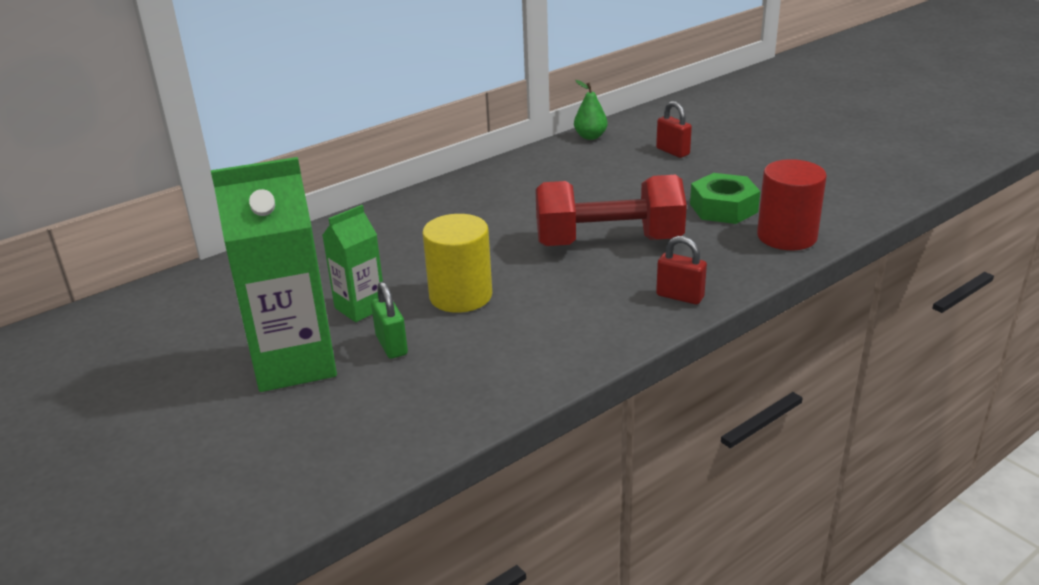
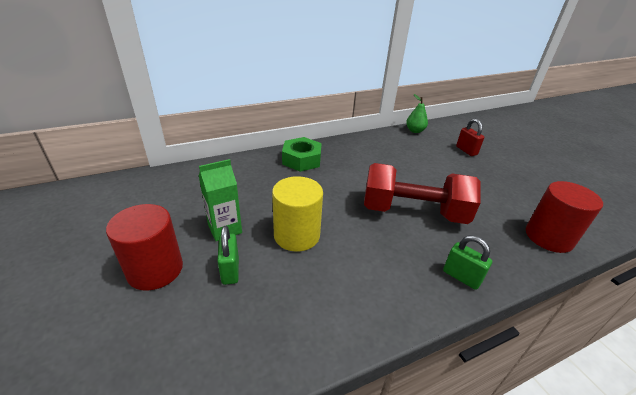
camera: 10 degrees right, 5 degrees up
green carton [211,157,337,392] -> red cylinder [106,204,183,291]
red padlock [656,236,707,304] -> green padlock [443,235,492,290]
green nut [690,173,760,224] -> green nut moved to [282,137,322,172]

